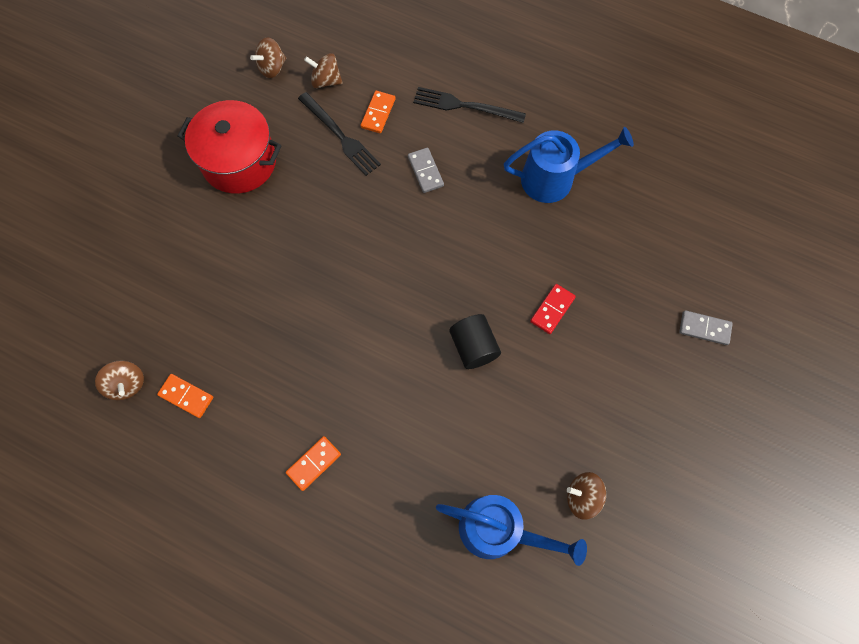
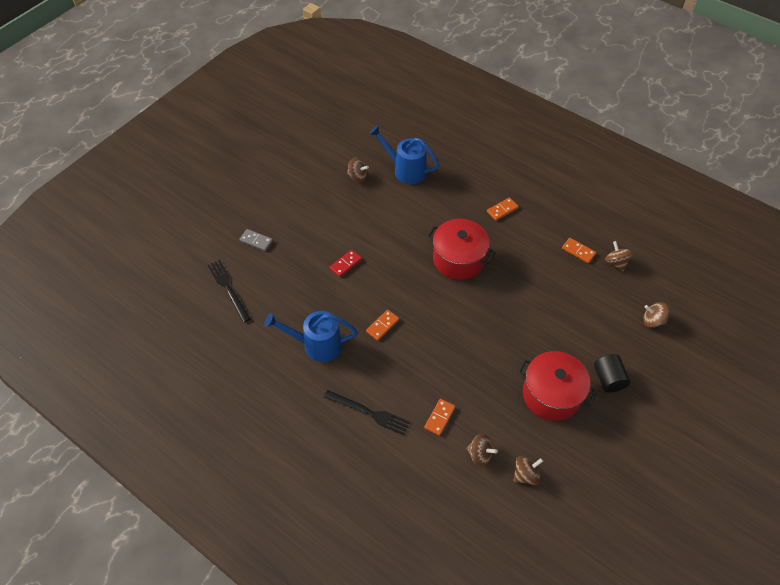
camera: 170 degrees left, 15 degrees down
black fork [298,92,381,176] -> black fork moved to [207,260,251,323]
grey domino [408,148,444,193] -> none
black cylinder [449,314,501,369] -> black cylinder moved to [594,354,630,393]
none -> orange domino [366,310,399,341]
none -> red pot [426,219,496,280]
none -> brown spinning top [643,302,669,328]

